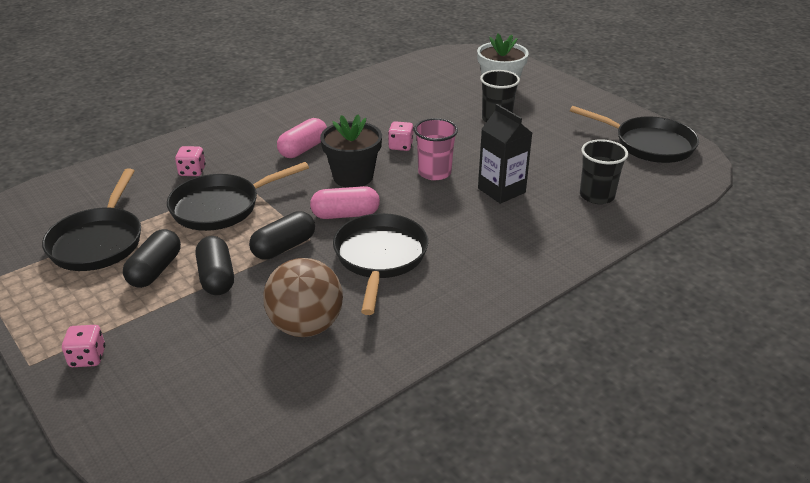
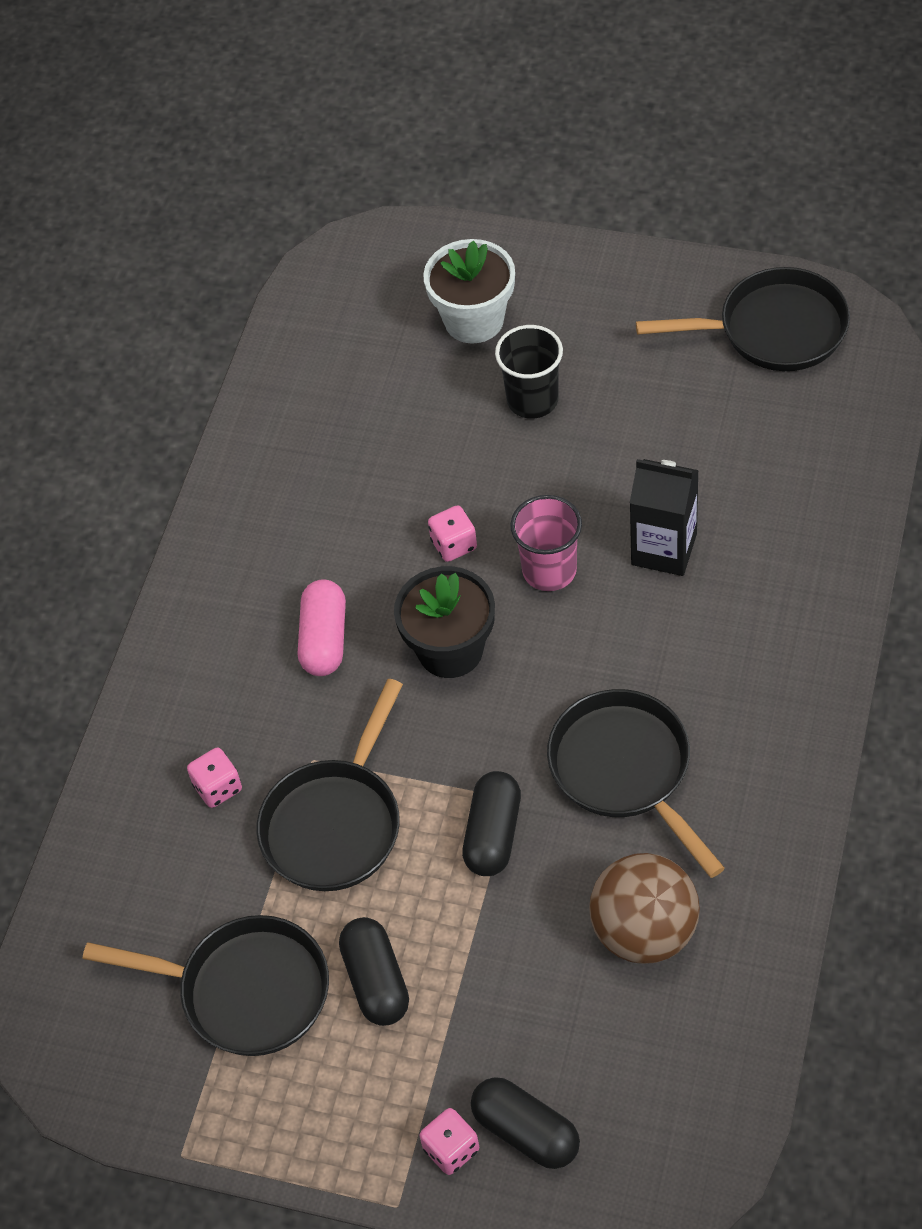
camera: 30 degrees left, 20 degrees up
black pan [42,168,141,271] -> black pan turned 45 degrees counterclockwise [83,915,329,1056]
black capsule [196,236,234,295] -> black capsule moved to [471,1077,580,1169]
pink capsule [310,186,380,219] -> none
black cup [580,139,628,204] -> none

